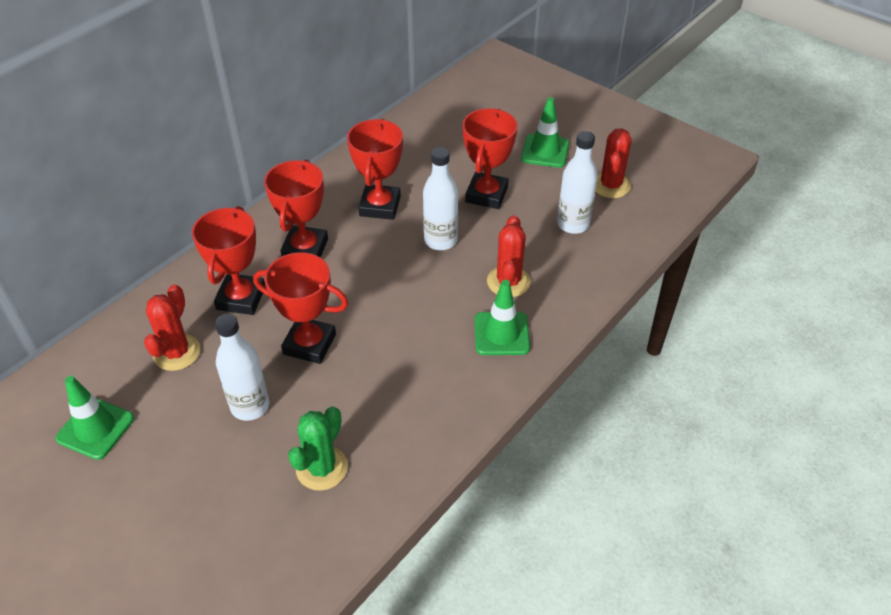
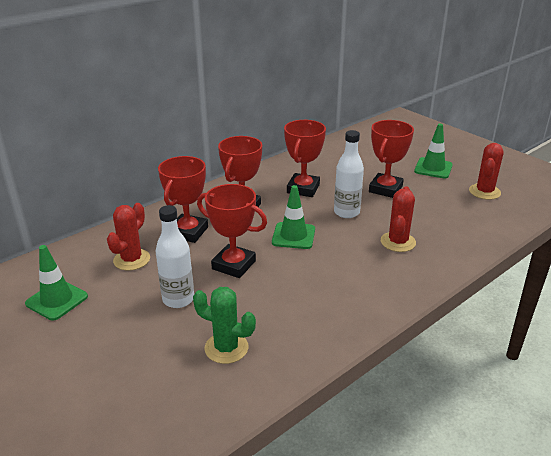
camera: 10 degrees right, 15 degrees down
green cactus [288,406,348,491] -> green cactus turned 75 degrees clockwise [193,287,256,364]
green traffic cone [475,280,530,355] -> green traffic cone moved to [272,185,315,249]
white bottle [557,131,598,234] -> none

